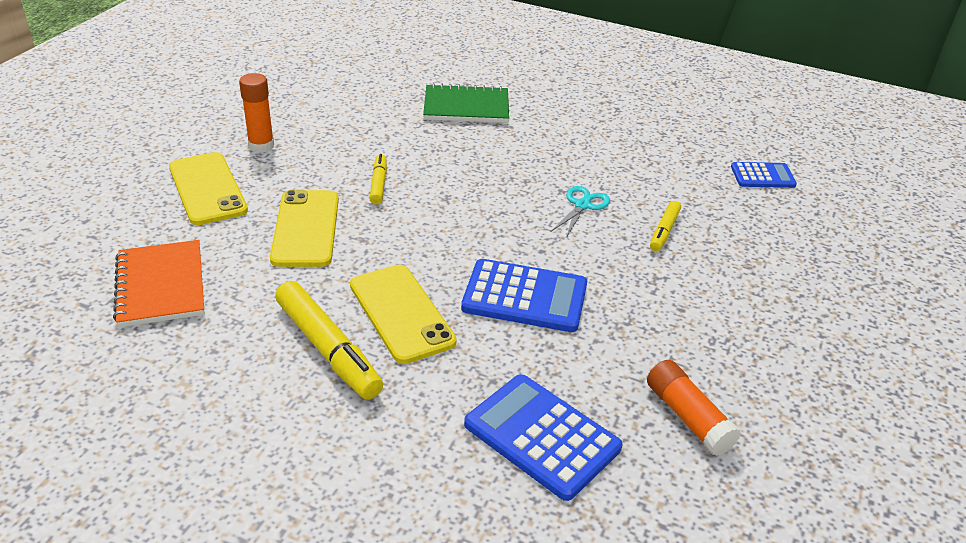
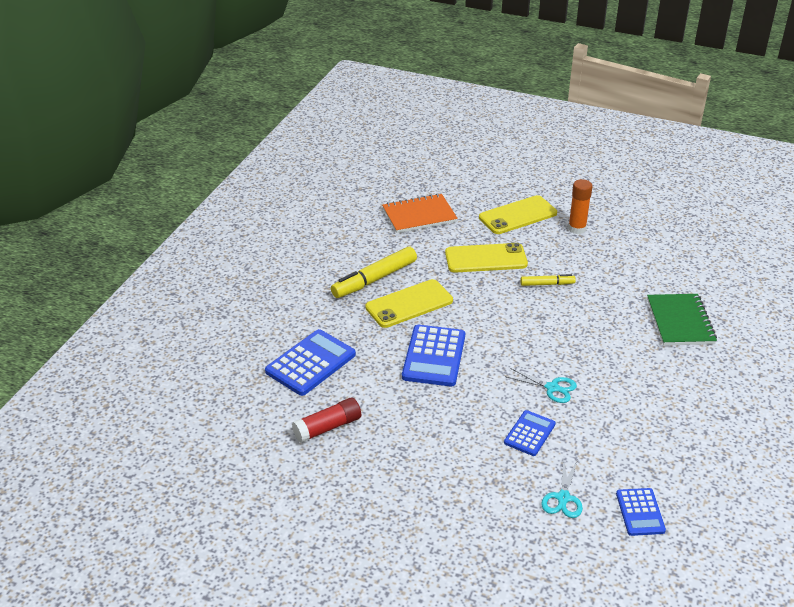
camera: 90 degrees right, 0 degrees up
orange glue stick [647,360,741,456] -> red glue stick [292,397,361,443]
yellow marker [650,201,681,251] -> blue calculator [504,410,556,456]
none -> turquoise scissors [541,458,583,518]

